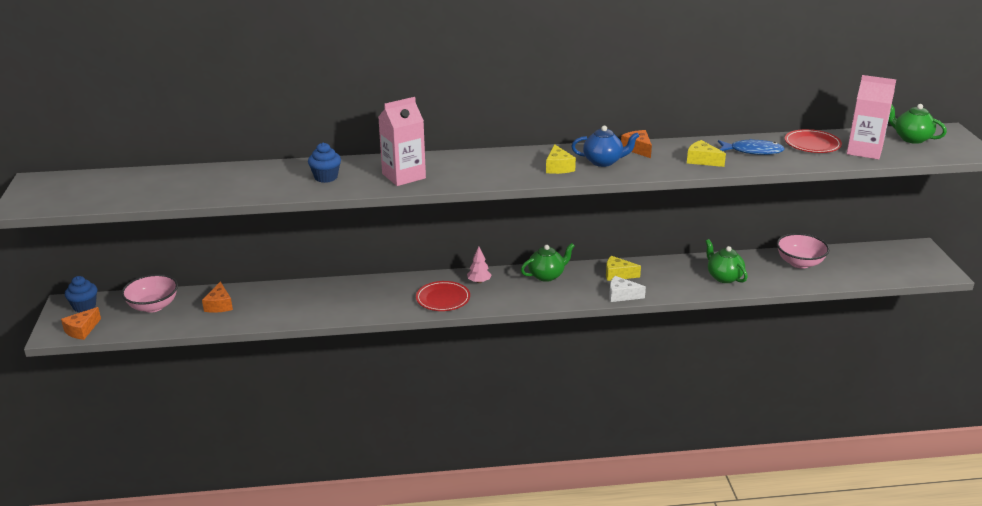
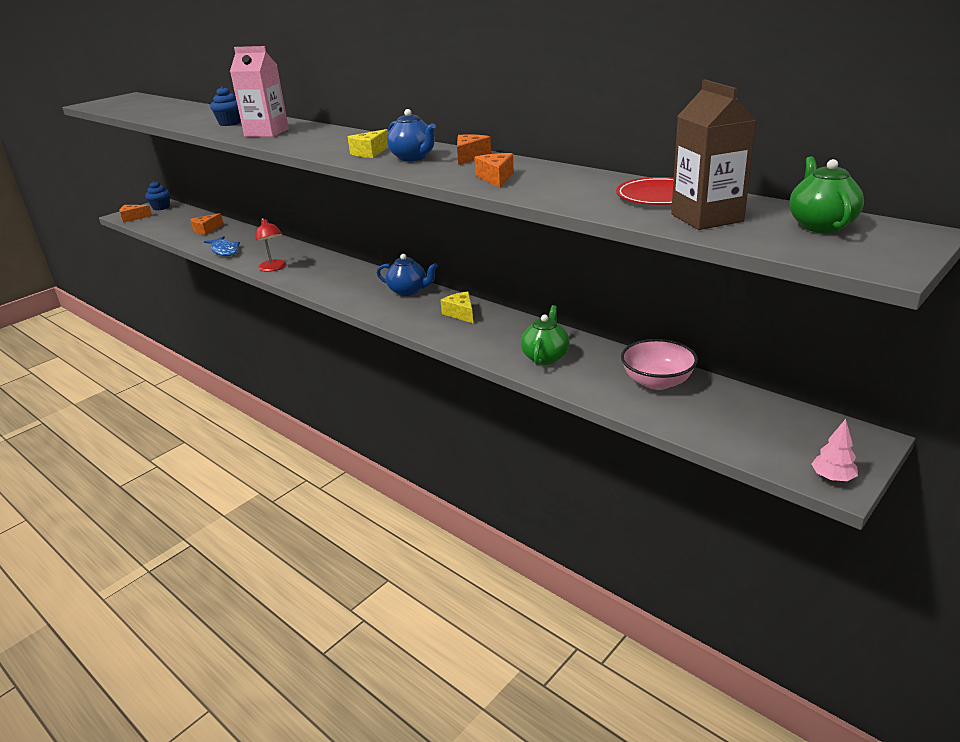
camera: 50 degrees right, 0 degrees up
pink bowl [121,274,178,313] -> none
red plate [416,281,470,311] -> none
pink tree [467,247,492,283] -> pink tree moved to [811,419,858,481]
green teapot [521,243,574,282] -> blue teapot [377,254,438,296]
white cheese [609,276,646,302] -> none
yellow cheese [687,140,726,167] -> orange cheese [474,153,514,188]
blue fish [718,139,785,155] -> blue fish moved to [204,236,240,256]
pink carton [847,75,896,160] -> brown carton [671,80,757,230]
none -> red lamp [256,218,286,272]

